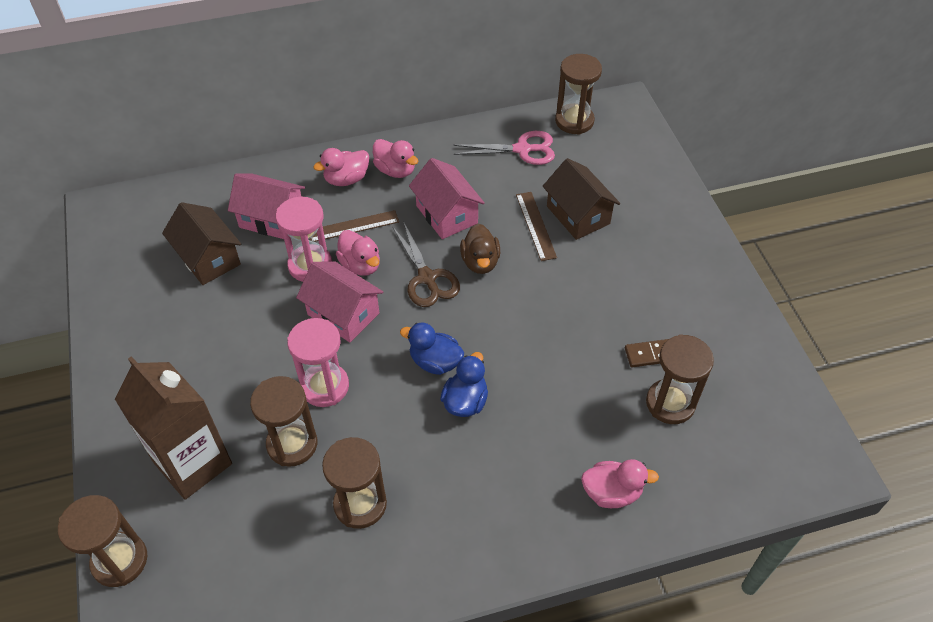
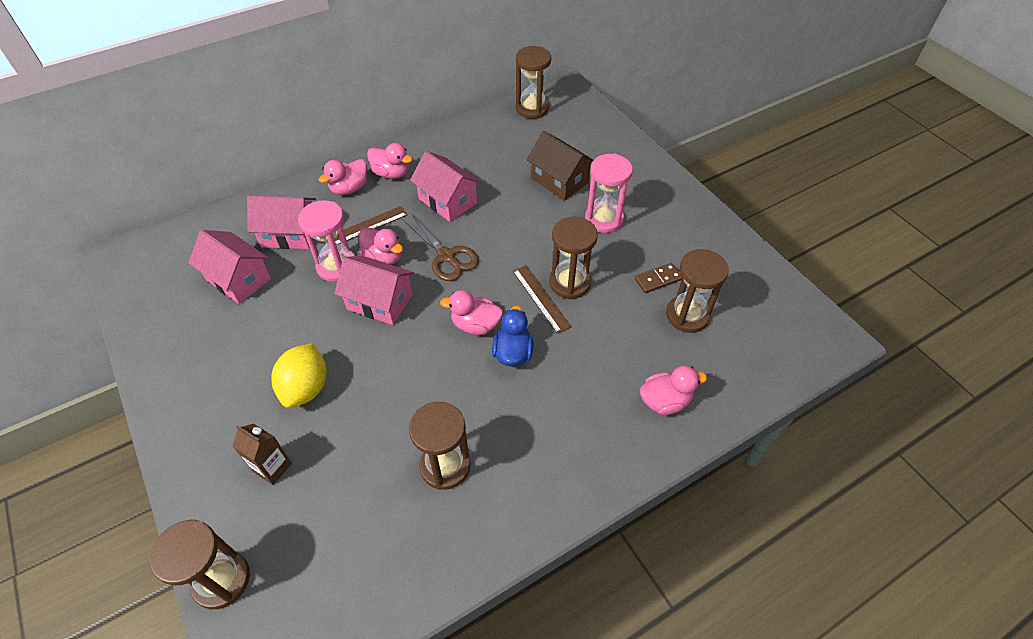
camera: 15 degrees left, 0 degrees up
brown carton [115,356,232,500] -> brown carton [232,423,292,485], size x0.49
brown house [162,202,241,285] -> pink house [188,230,271,304]
brown hourglass [250,376,317,467] -> brown hourglass moved to [549,217,598,299]
pink hourglass [287,318,349,407] -> pink hourglass moved to [585,154,633,233]
blue duck [400,323,464,375] -> pink duck [440,290,503,335]
pink scissors [453,131,555,165] -> none
brown duck [460,224,500,274] -> none
brown ruler [516,192,557,261] -> brown ruler moved to [513,265,572,334]
none -> yellow lemon [271,343,327,408]

